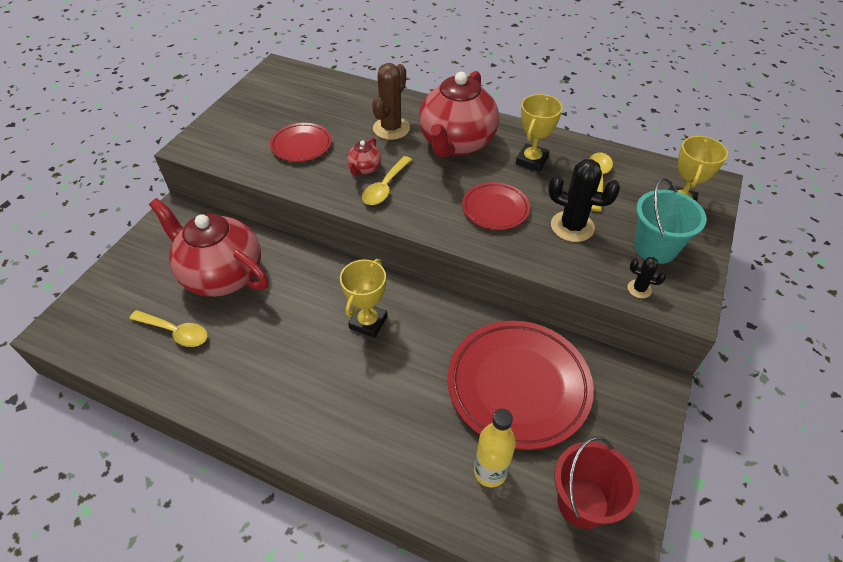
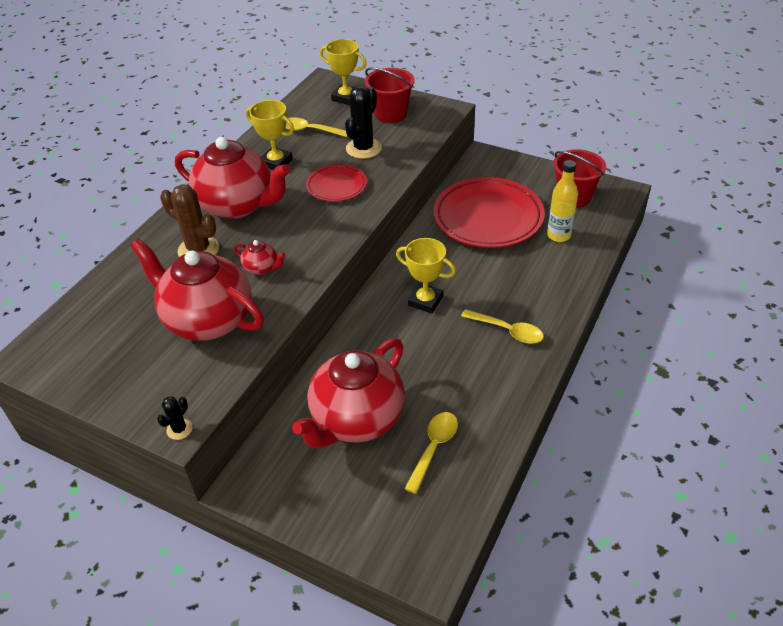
camera: 85 degrees left, 5 degrees down
red plate [270,123,332,162] -> red teapot [130,239,264,341]
yellow spoon [362,156,412,205] -> yellow spoon moved to [461,309,544,344]
black cactus [628,257,666,298] -> black cactus moved to [157,396,192,440]
turquoise bucket [634,178,707,264] -> red bucket [365,67,414,123]

